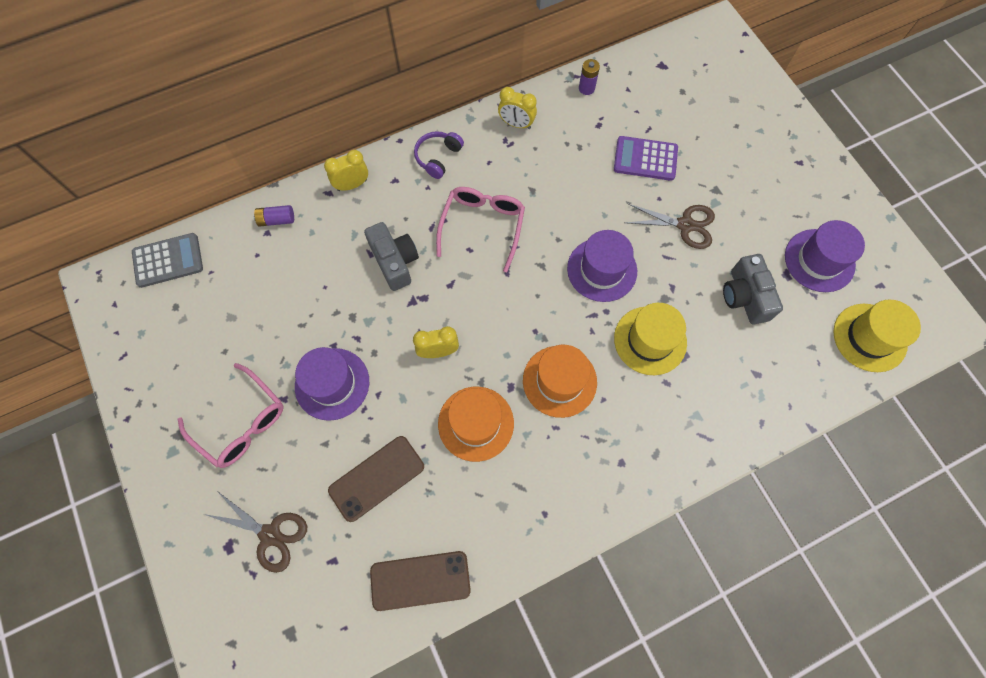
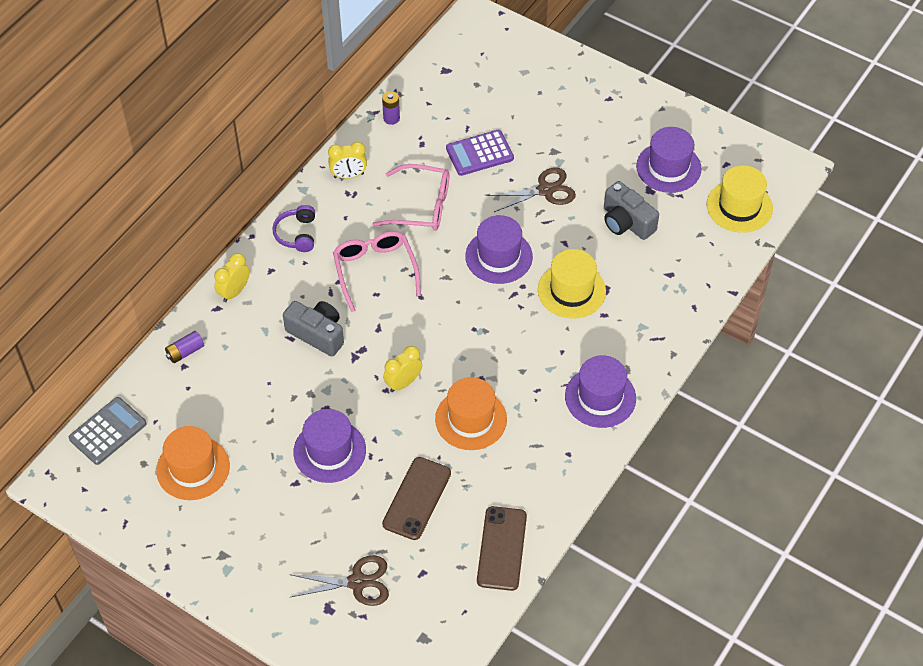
camera: 30 degrees left, 15 degrees down
pink glasses [178,363,284,468] -> pink glasses moved to [372,164,449,231]
brown phone [370,551,471,611] -> brown phone turned 45 degrees counterclockwise [477,506,527,591]
orange hat [523,345,597,418] -> orange hat moved to [156,426,230,500]
none -> purple hat [565,355,636,428]

